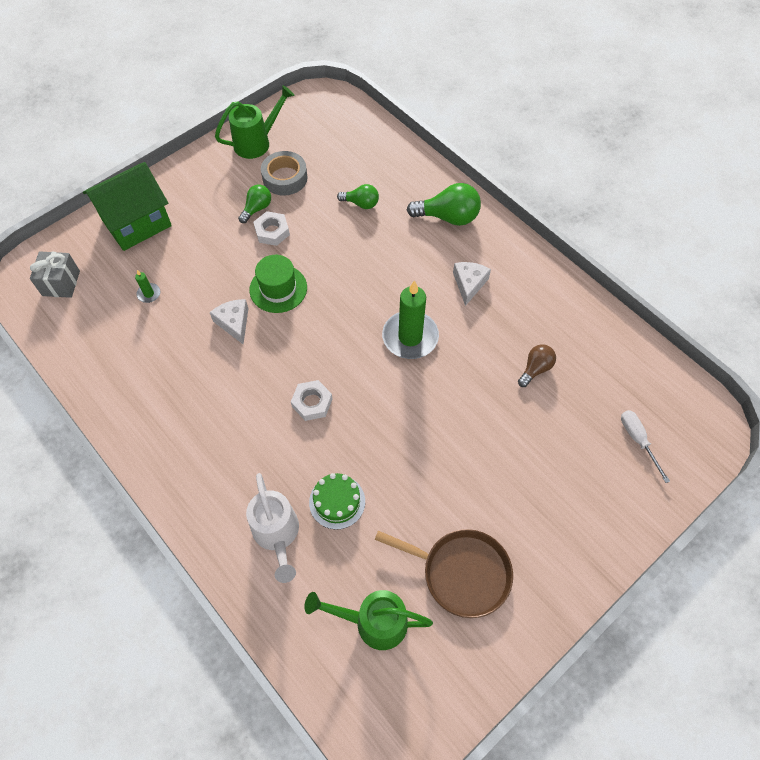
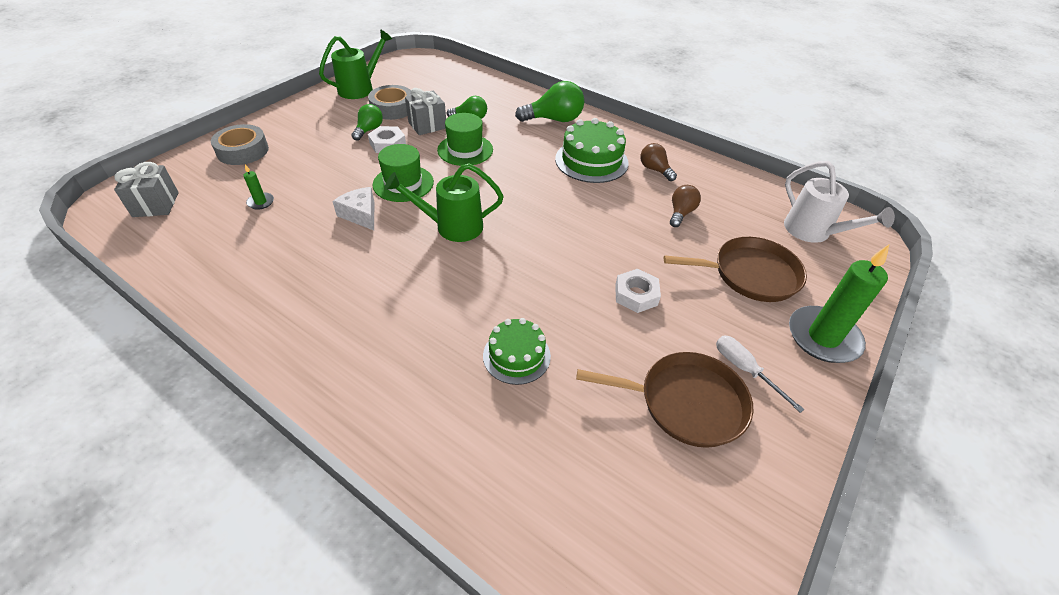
camera: 15 degrees left, 15 degrees down
green house [83,162,172,251] -> grey tape [211,124,269,165]
white watering can [246,473,299,583] -> white watering can moved to [784,161,895,243]
white nut [291,380,332,421] -> white nut moved to [615,269,661,313]
green watering can [304,590,433,650] -> green watering can moved to [385,163,504,242]
green candle [382,280,439,359] -> green candle moved to [789,245,889,363]
white cheese [453,262,491,306] -> green cake [555,118,629,183]
white screwdriver [621,410,670,483] -> white screwdriver moved to [716,336,804,413]
none -> grey gift [405,88,446,135]
none -> green hat [437,113,493,166]
none -> brown light bulb [640,143,677,181]
none -> brown pan [664,237,807,302]

